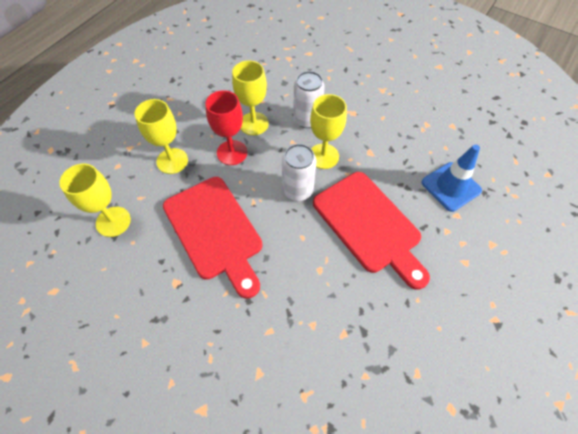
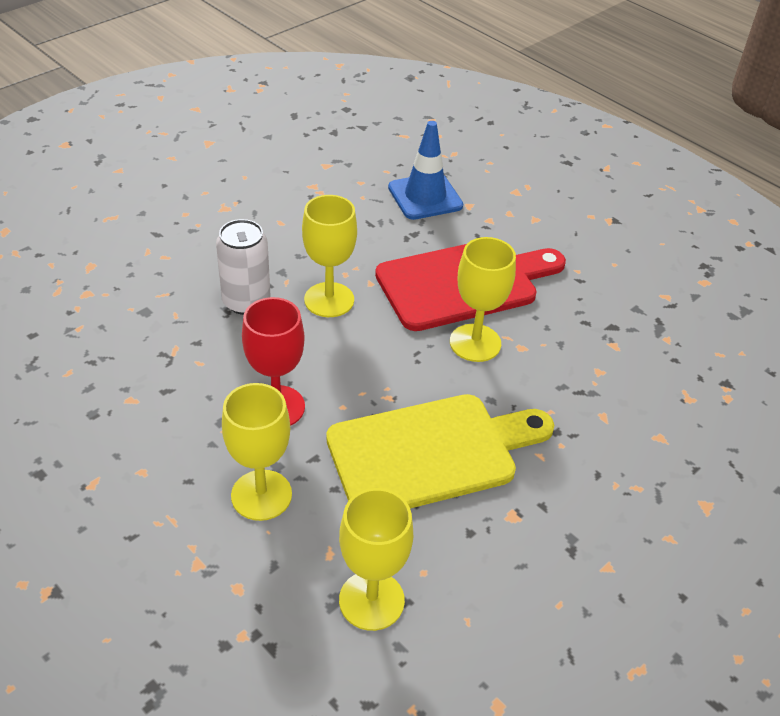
camera: 80 degrees left, 15 degrees down
red cutting board [163,177,262,299] -> yellow cutting board [326,394,554,509]
yellow goblet [232,60,269,135] -> yellow goblet moved to [450,237,516,362]
white can [282,144,316,201] -> none

